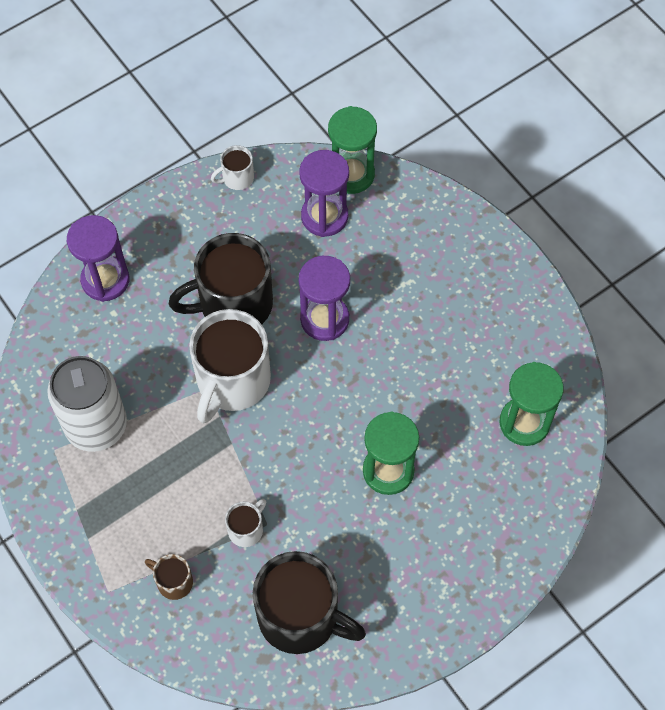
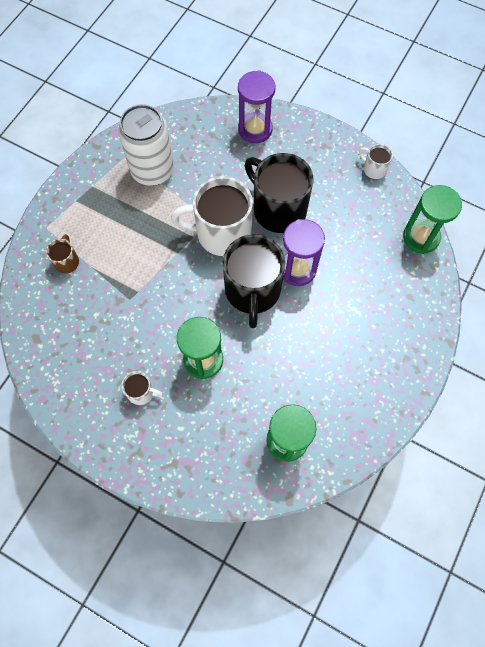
camera: 65 degrees right, 5 degrees up
white mug [225,499,266,547] -> white mug moved to [121,371,163,405]
black mug [253,551,366,654] -> black mug moved to [223,234,285,328]
purple hourglass [299,150,349,237] -> none

